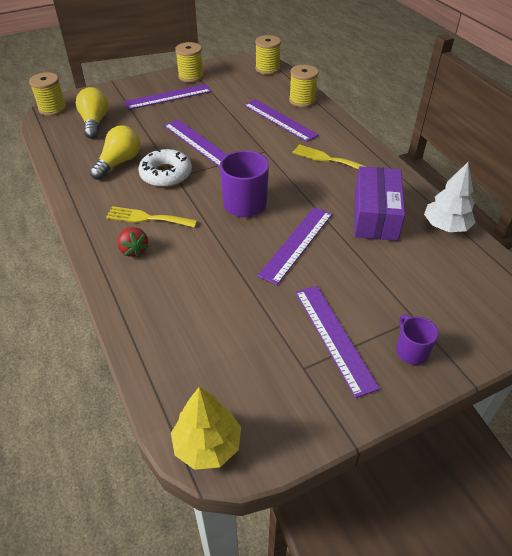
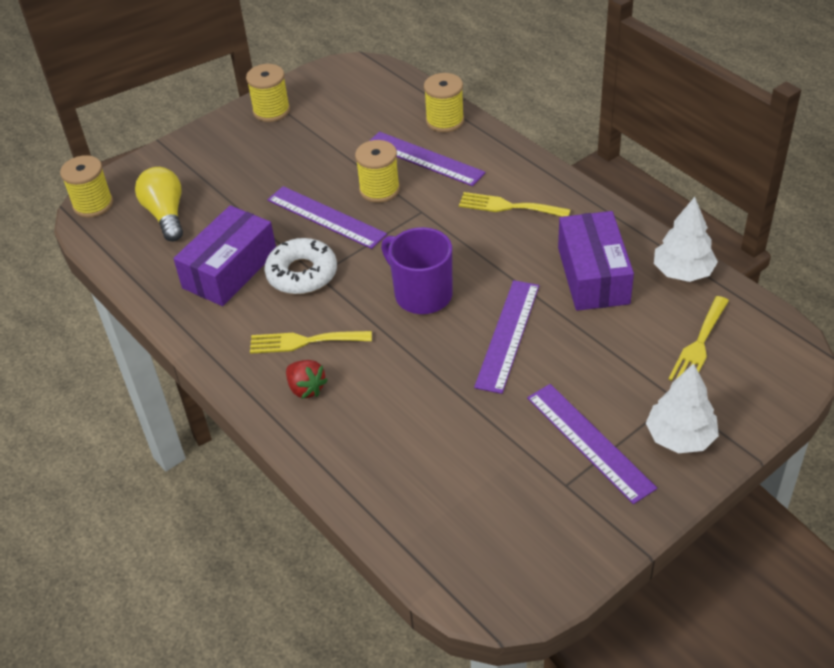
camera: 10 degrees left, 0 degrees up
yellow light bulb [90,125,140,180] -> purple box [173,205,276,306]
purple ruler [124,84,211,110] -> none
yellow tree [171,387,241,470] -> none
yellow spool [255,35,281,75] -> yellow spool moved to [355,140,400,203]
purple mug [396,314,438,365] -> white tree [646,363,719,453]
none -> yellow fork [668,296,729,381]

